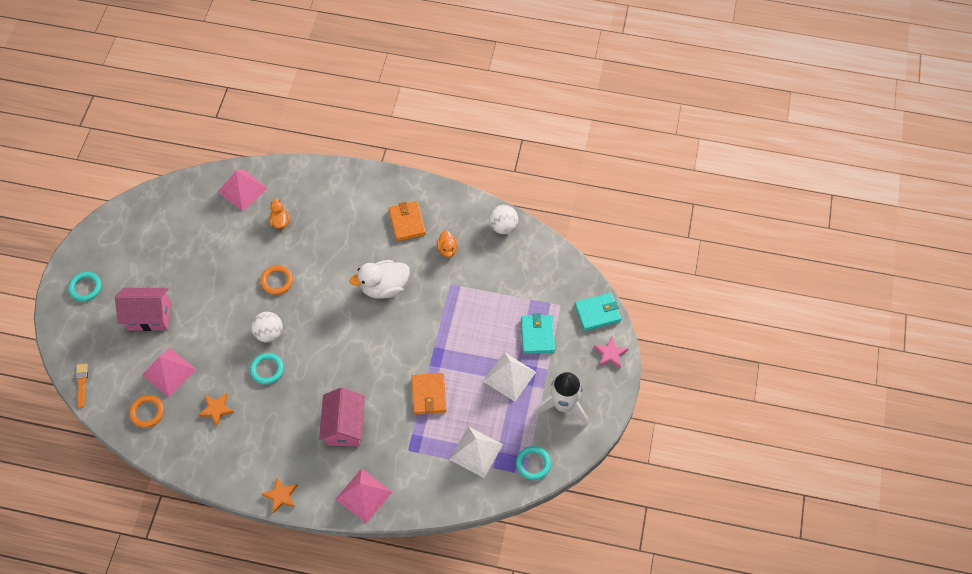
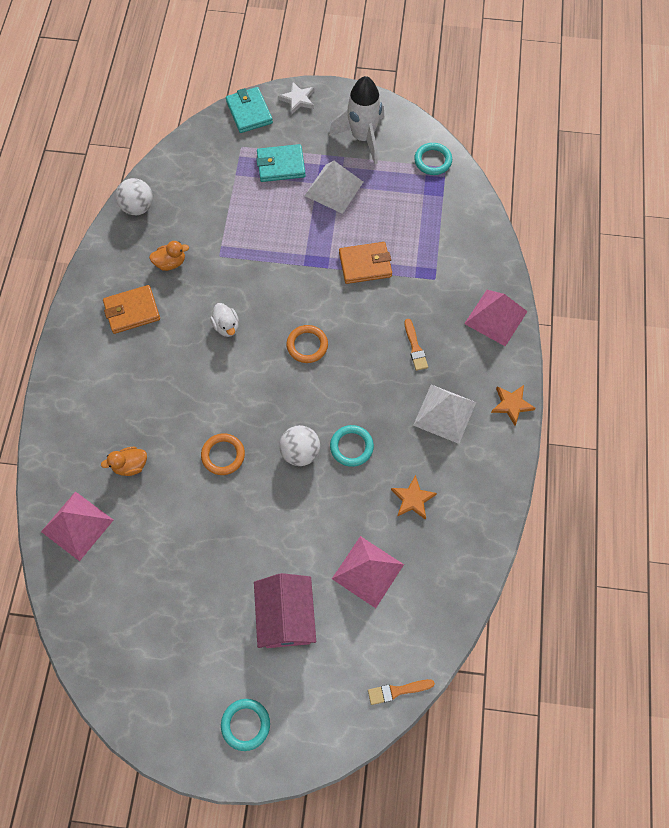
camera: 95 degrees left, 5 degrees up
orange ring [129,395,164,428] -> orange ring moved to [286,325,328,363]
pink house [319,388,365,446] -> orange brush [405,319,428,371]
white duck [350,260,410,299] -> white duck [210,303,239,337], size x0.55
white pyramid [449,426,503,478] -> white pyramid moved to [413,385,476,444]
pink star [594,337,628,369] -> white star [278,81,314,114]

